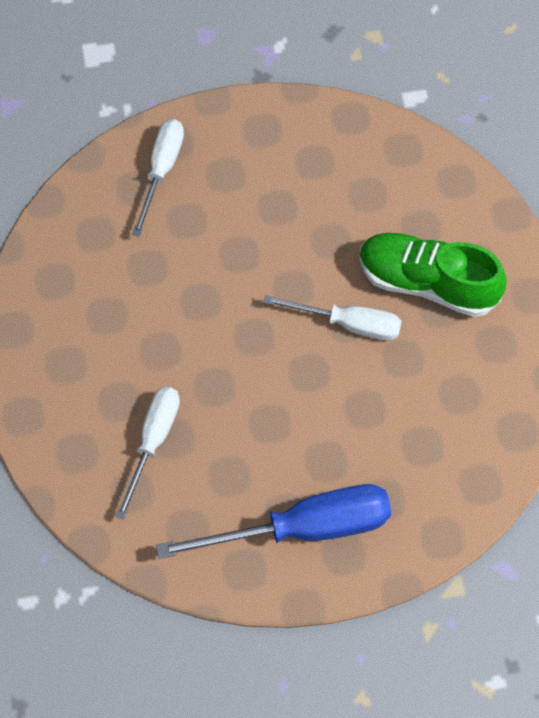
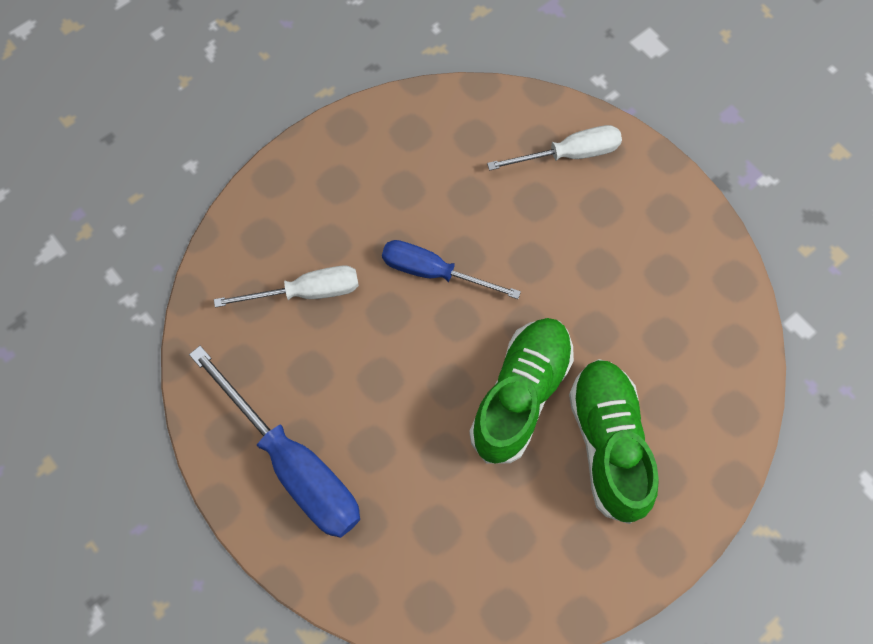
camera: 60 degrees right, 5 degrees up
white screwdriver [263,295,402,340] -> green shoe [469,318,574,464]
none -> blue screwdriver [382,240,521,299]

